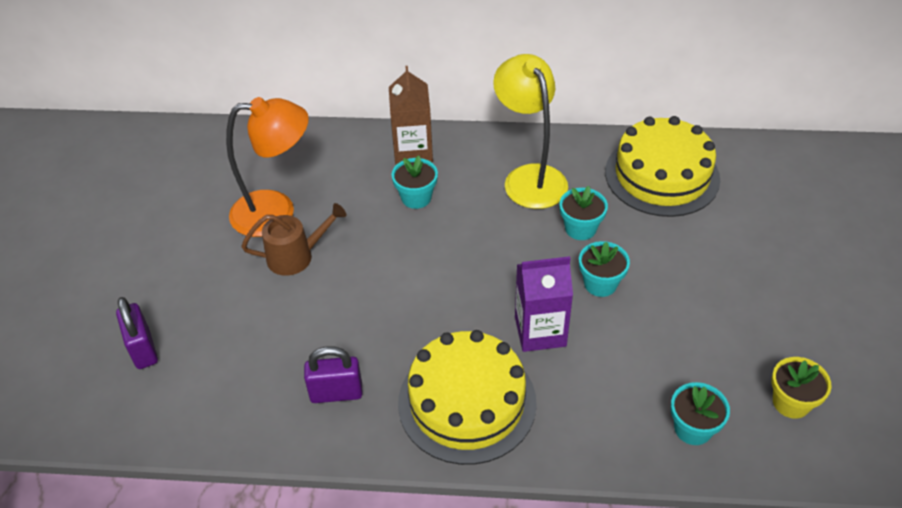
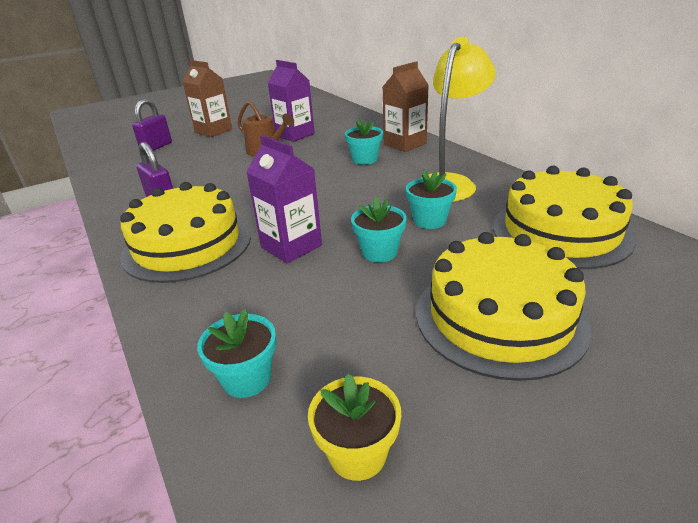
camera: 55 degrees right, 15 degrees down
orange lamp [226,97,309,237] -> purple carton [268,60,315,142]
none -> brown carton [182,60,232,137]
none -> yellow cake [416,232,592,381]

